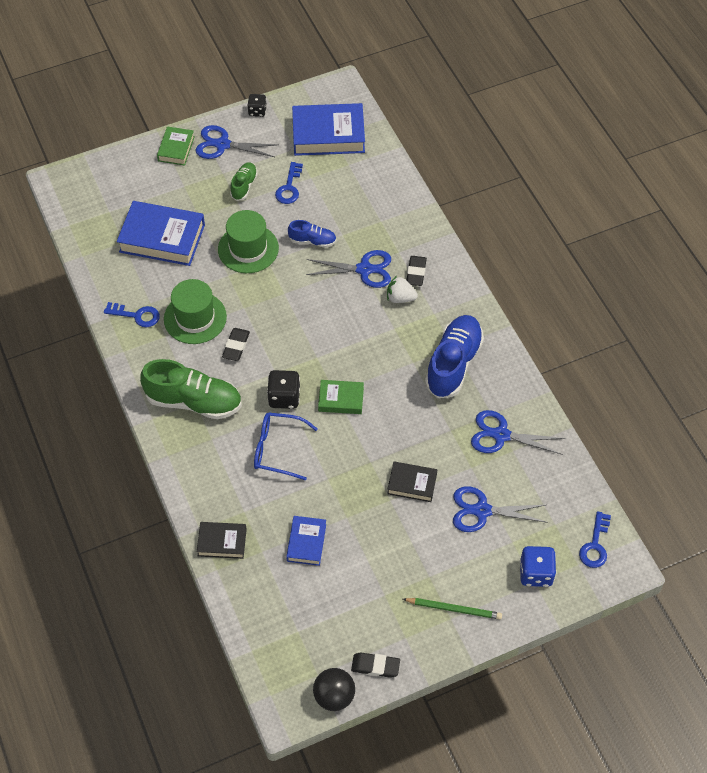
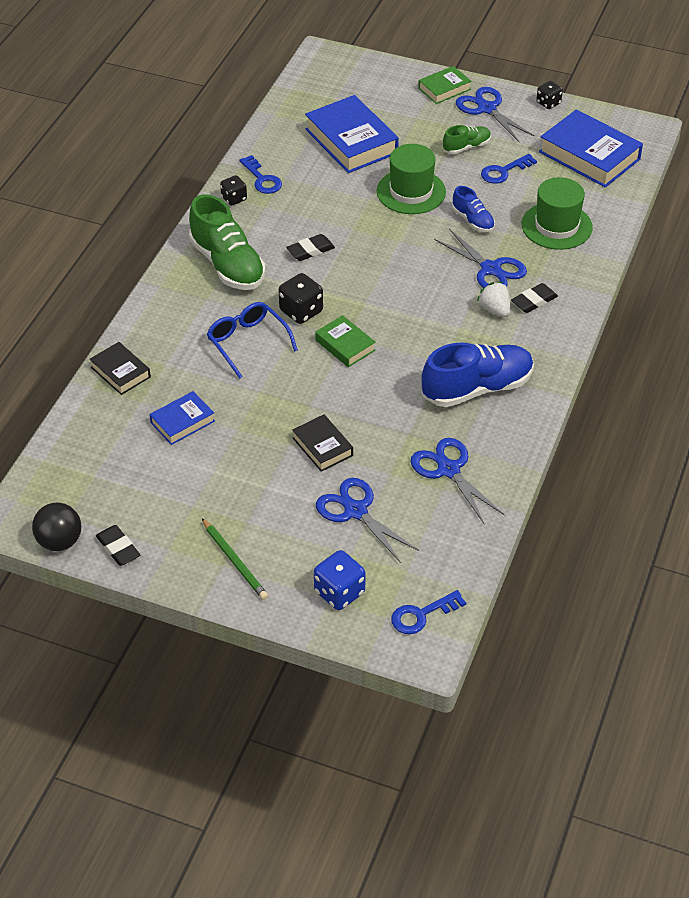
camera: 45 degrees right, 10 degrees down
green hat [164,279,227,344] -> green hat moved to [522,177,593,250]
none -> black dice [220,175,247,206]

